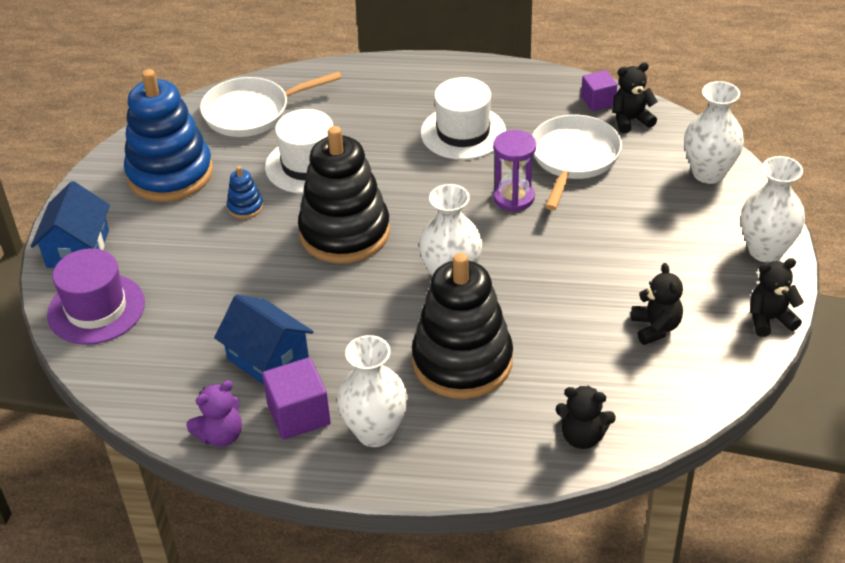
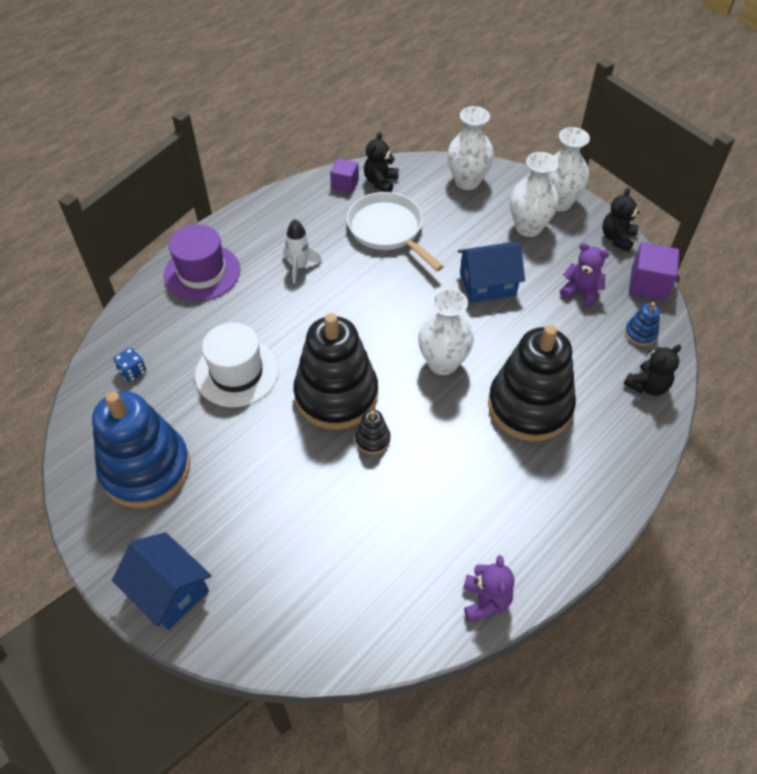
camera: 55 degrees left, 10 degrees up
purple hat [47,248,145,345] -> purple hat moved to [164,224,240,301]
white pan [200,71,342,137] -> blue dice [113,348,146,382]
blue house [214,295,314,385] -> blue house moved to [458,242,525,303]
blue stacking toy [227,166,263,219] -> blue stacking toy moved to [625,302,660,346]
purple cube [262,357,331,440] -> purple cube moved to [629,242,680,301]
white vase [337,335,408,447] -> white vase moved to [510,152,559,237]
white hat [421,77,506,160] -> white rocket [283,219,322,284]
purple hourglass [493,130,536,212] -> none
black teddy bear [631,263,683,345] -> purple teddy bear [560,243,609,307]
none -> black stacking toy [355,410,390,455]

